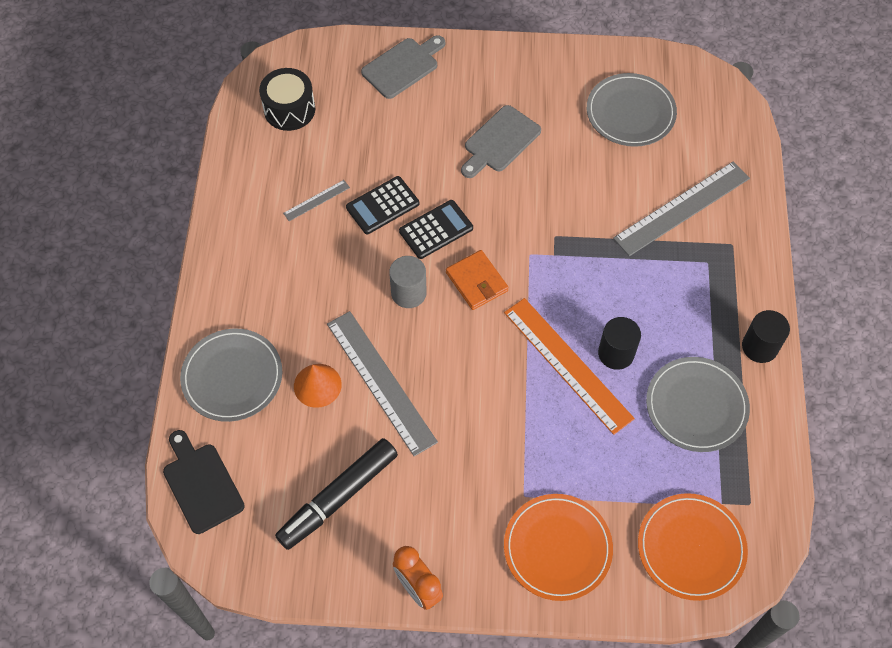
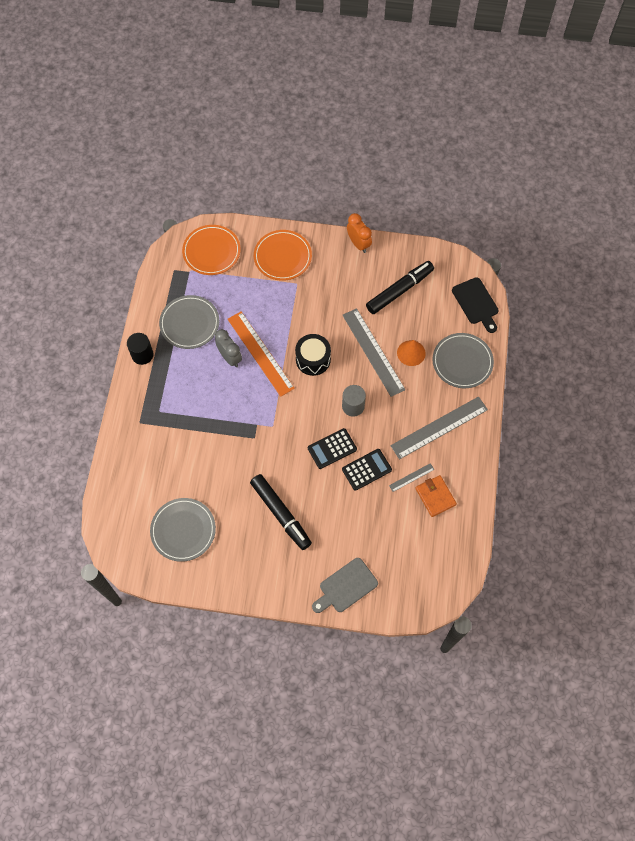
camera: 175 degrees left, 5 degrees up
black drum [259,68,315,131] -> black drum moved to [295,334,331,376]
orange wallet [446,250,509,310] -> orange wallet moved to [415,475,457,517]
grey cutting board [461,105,541,178] -> black marker [250,474,312,550]
black cylinder [598,317,641,370] -> grey clock [215,329,242,367]
grey ruler [613,161,750,256] -> grey ruler moved to [390,397,488,460]

